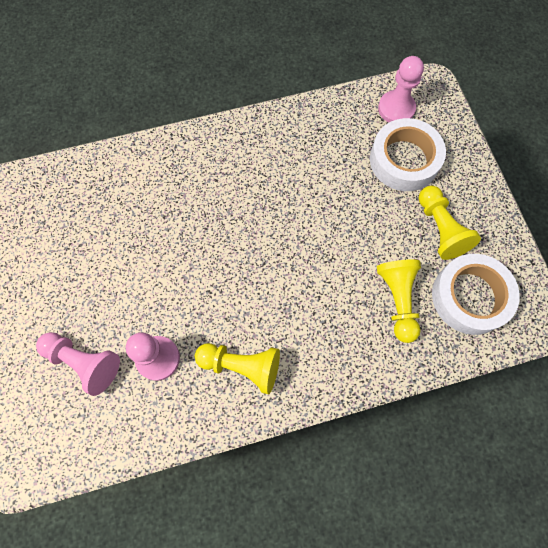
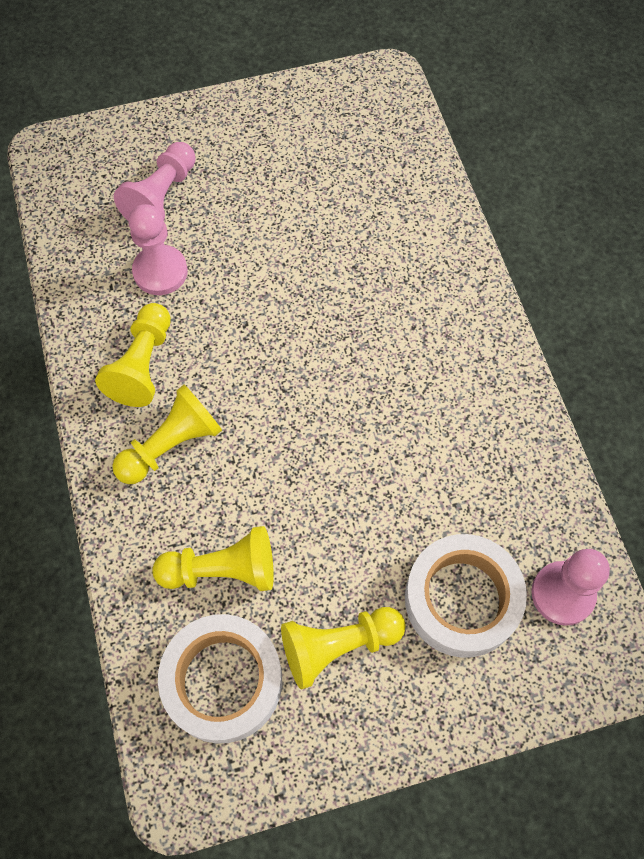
camera: 90 degrees right, 5 degrees down
none -> yellow pawn [112,385,222,484]

